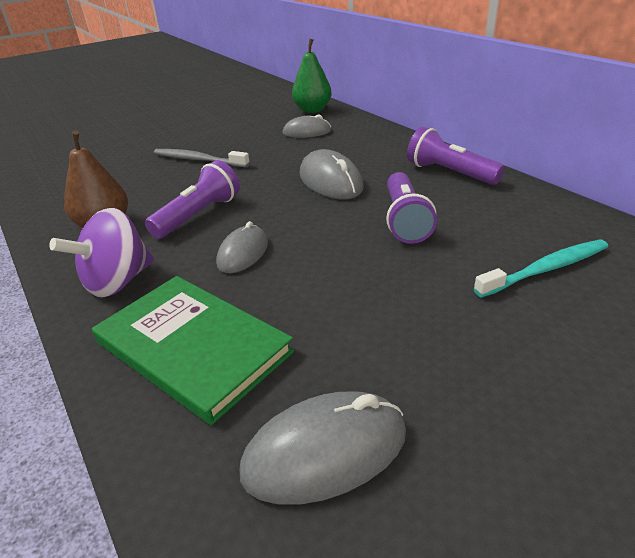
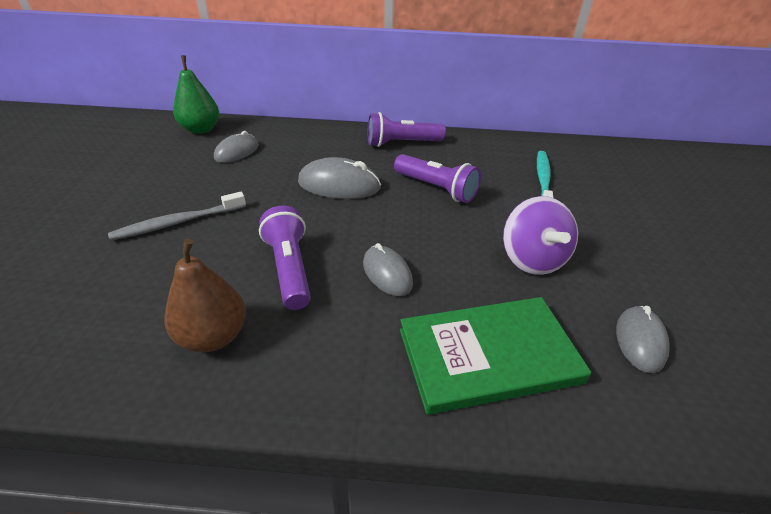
camera: 55 degrees left, 5 degrees up
purple spinning top [49,208,154,298] -> purple spinning top moved to [503,196,578,275]
grey mouse [239,392,406,504] -> grey mouse [616,306,669,373], size x0.67

